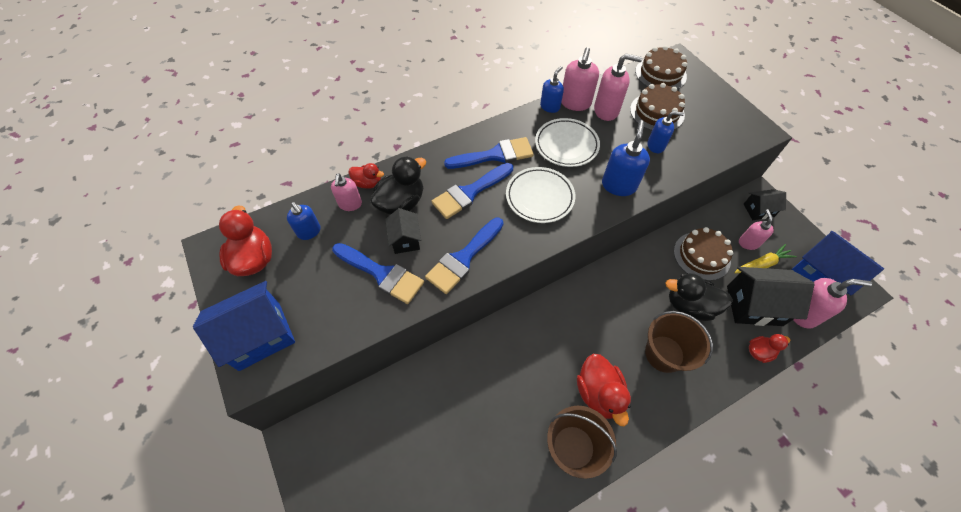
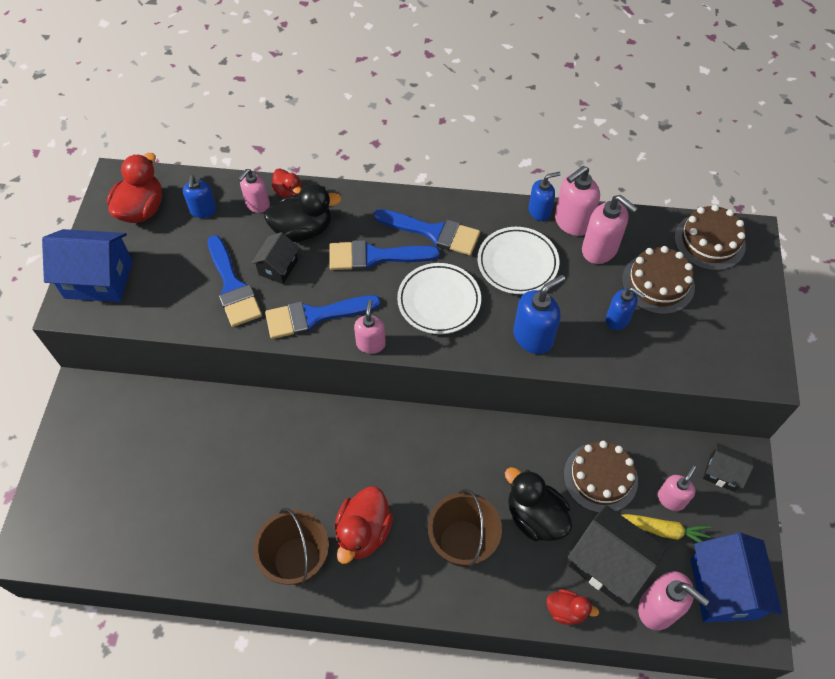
camera: 35 degrees right, 0 degrees up
none -> pink soap dispenser [354,300,386,354]

